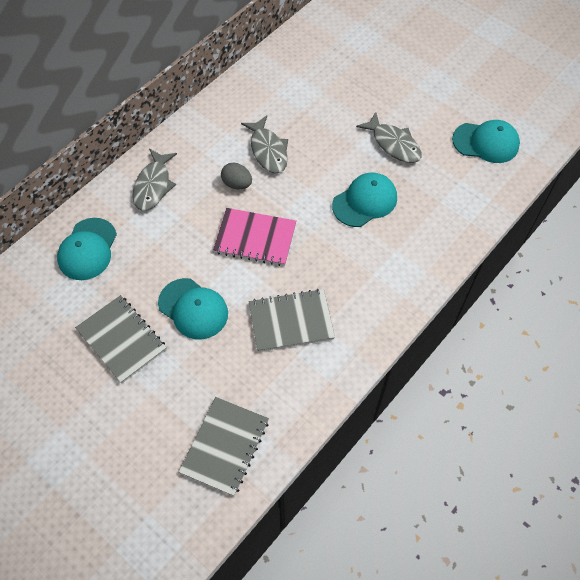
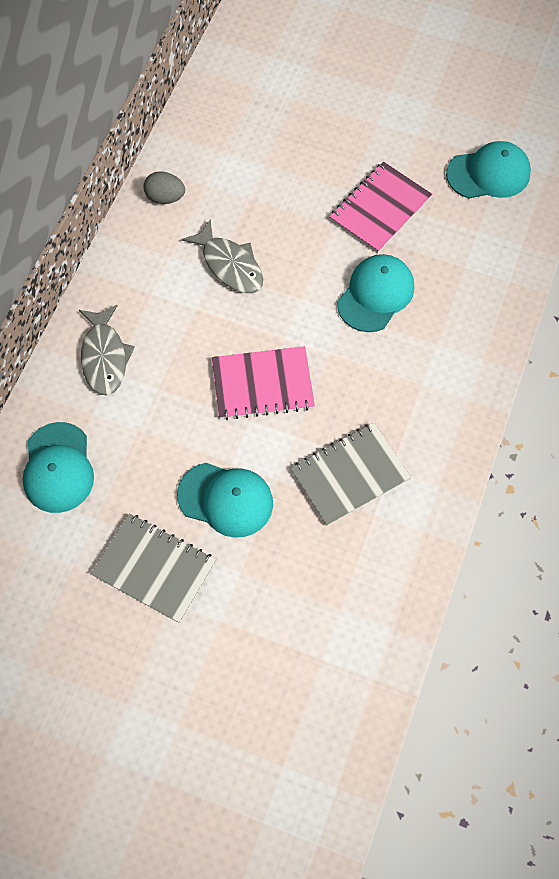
camera: 20 degrees left, 5 degrees up
grey notebook [179,397,269,496] -> none
grey egg [221,163,252,189] -> grey egg moved to [143,171,185,204]
grey fish [356,112,422,163] -> pink notebook [329,162,432,253]

